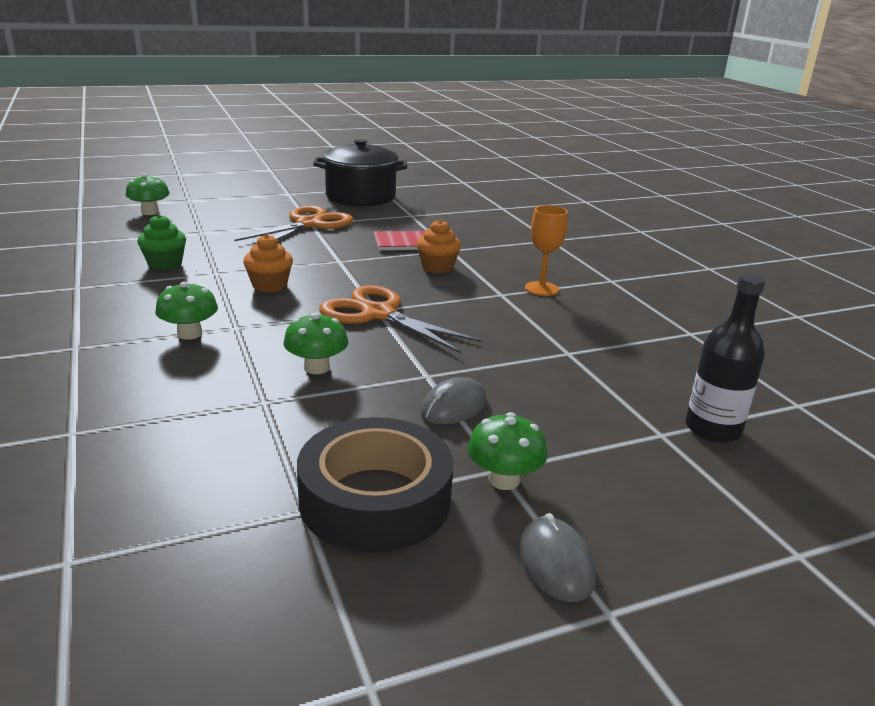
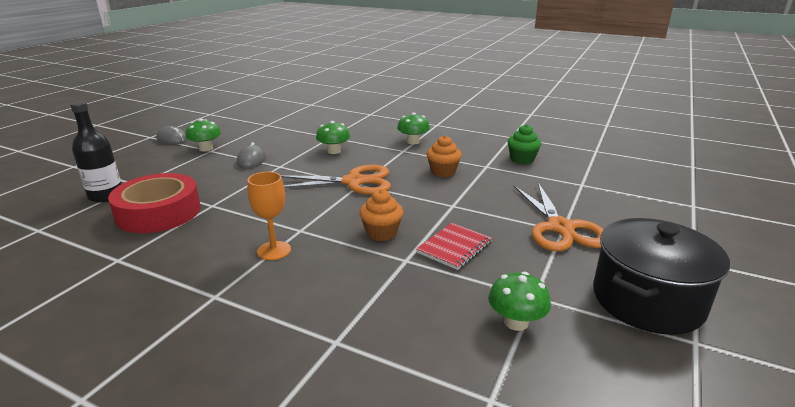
camera: 140 degrees right, 0 degrees up
green mushroom [126,174,170,215] -> green mushroom moved to [488,272,551,331]
black tape [297,417,453,553] -> none
none -> red tape [108,173,201,233]

